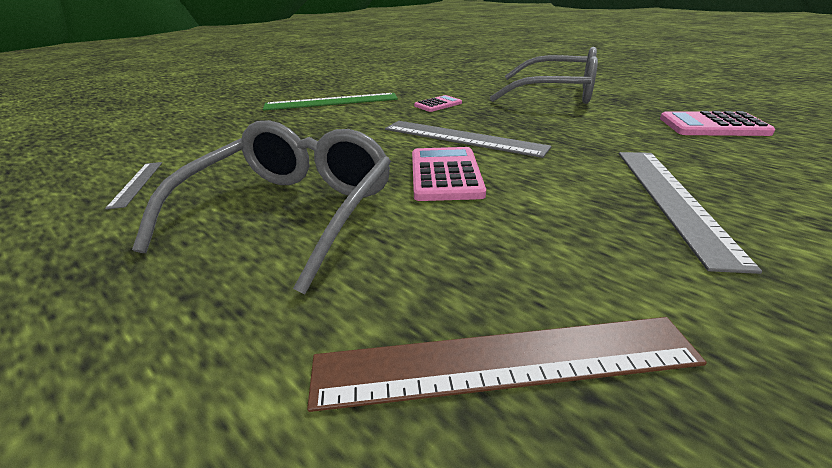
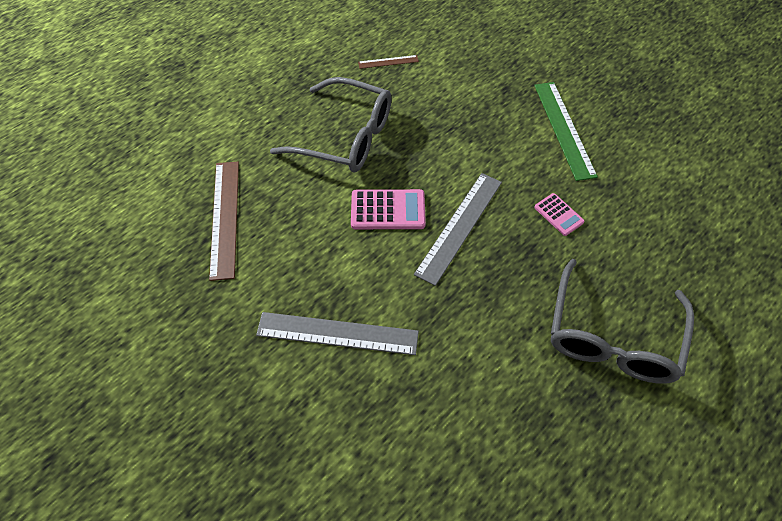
camera: 90 degrees right, 25 degrees up
grey ruler [105,162,162,209] -> brown ruler [358,55,419,69]
pink calculator [660,111,775,136] -> none

